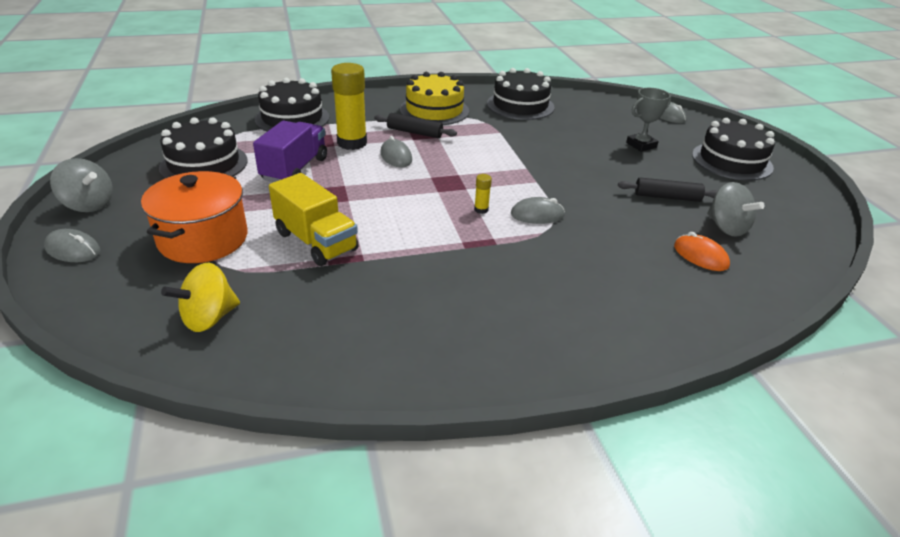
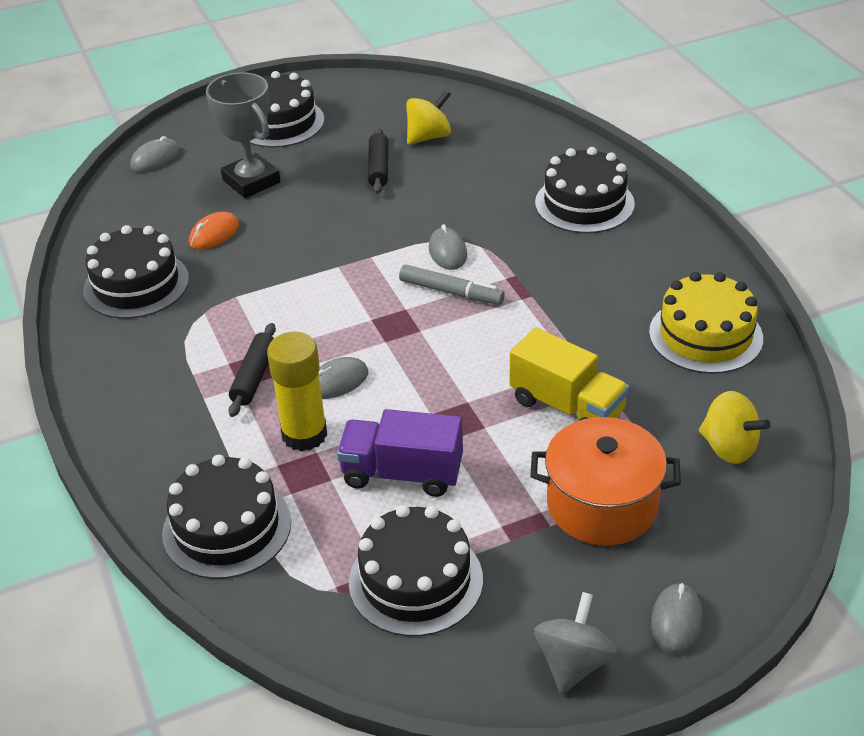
camera: 95 degrees left, 5 degrees up
yellow truck [269,173,359,266] -> yellow truck turned 90 degrees clockwise [510,327,629,421]
yellow cake [400,72,469,125] -> yellow cake moved to [649,272,763,374]
yellow glue stick [474,174,492,214] -> grey marker [399,265,505,305]
grey trophy [626,88,671,152] -> grey trophy [206,72,281,198], size x1.54
orange mouse [674,232,730,271] -> orange mouse moved to [189,211,239,250]
grey spinning top [707,182,765,237] -> yellow spinning top [406,90,451,145]
none -> black cake [535,147,635,233]

